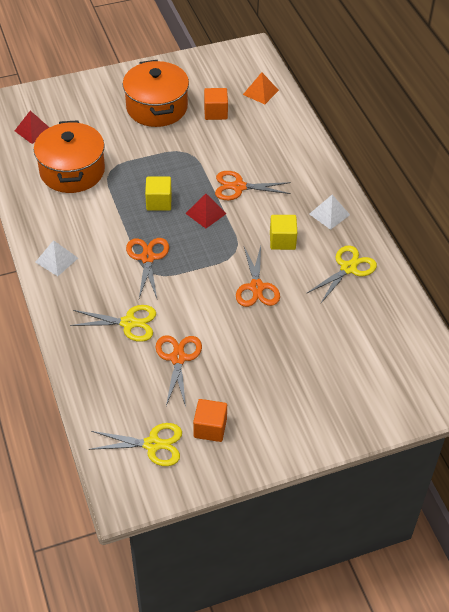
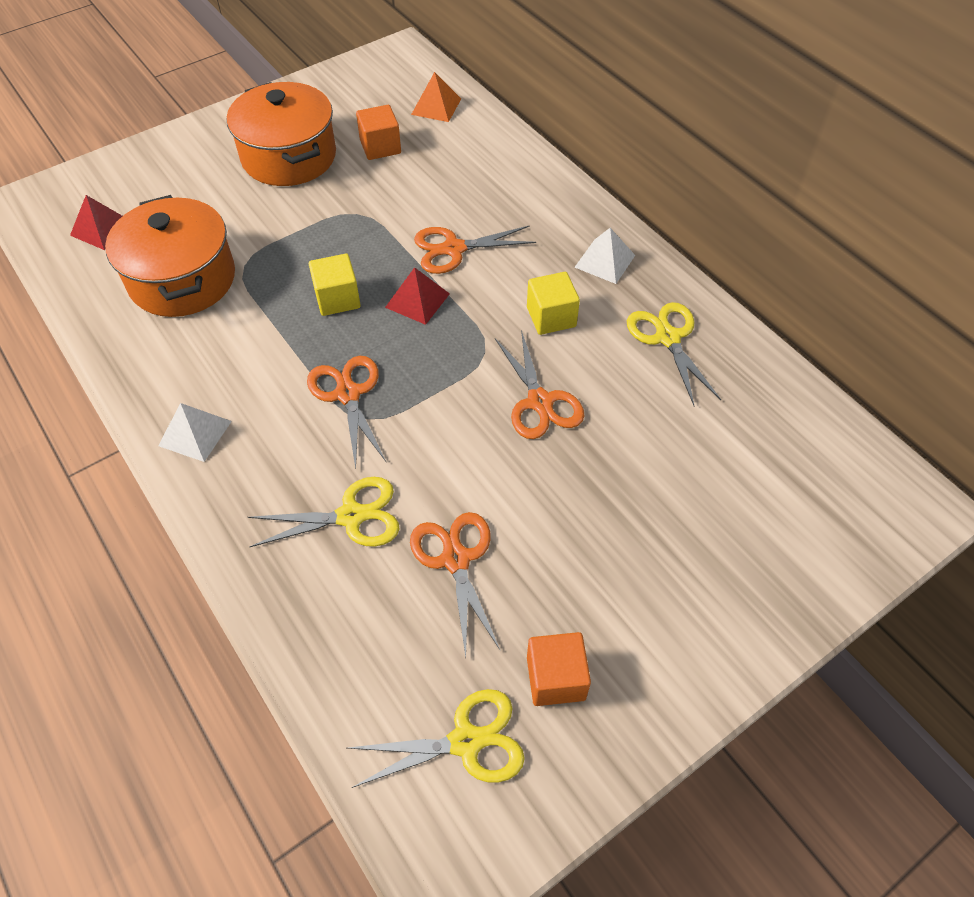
camera: 15 degrees left, 5 degrees up
yellow scissors [306,245,377,303] -> yellow scissors turned 45 degrees counterclockwise [627,302,721,406]

